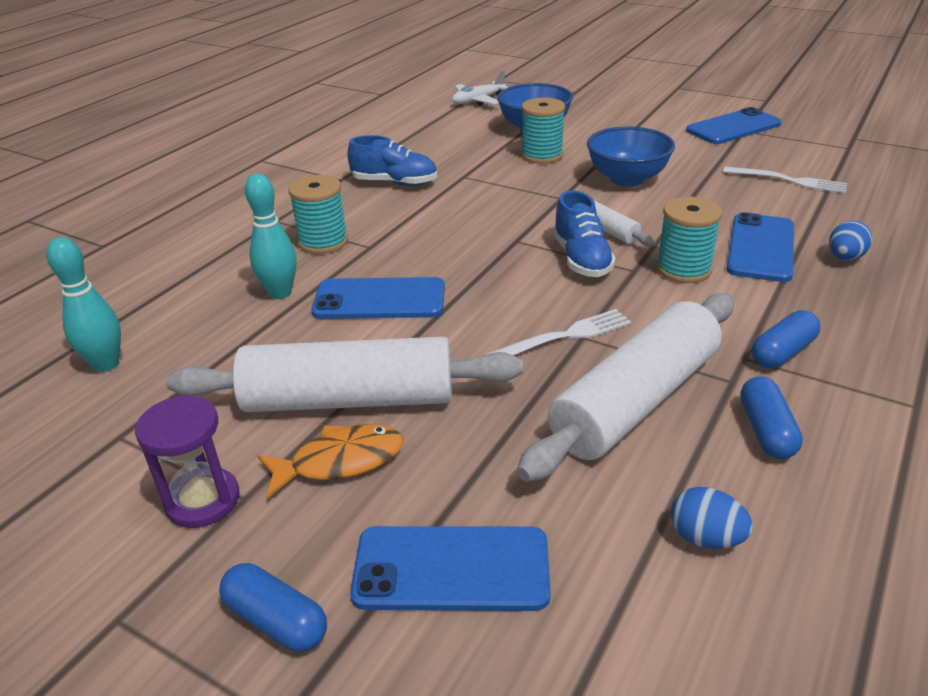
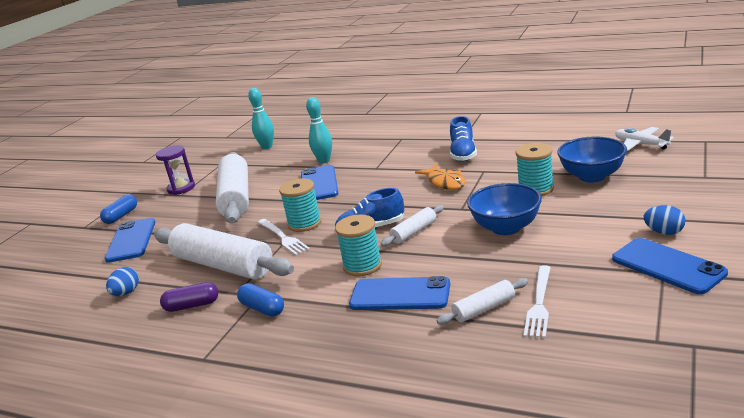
camera: 85 degrees right, 10 degrees down
orange fish [257,424,403,499] -> orange fish moved to [415,164,466,190]
turquoise spool [288,175,348,254] -> turquoise spool moved to [279,178,322,232]
blue capsule [740,376,803,459] -> purple capsule [160,282,218,312]
blue egg [829,221,872,261] -> blue egg moved to [644,205,685,235]
none -> white rolling pin [437,278,528,324]

